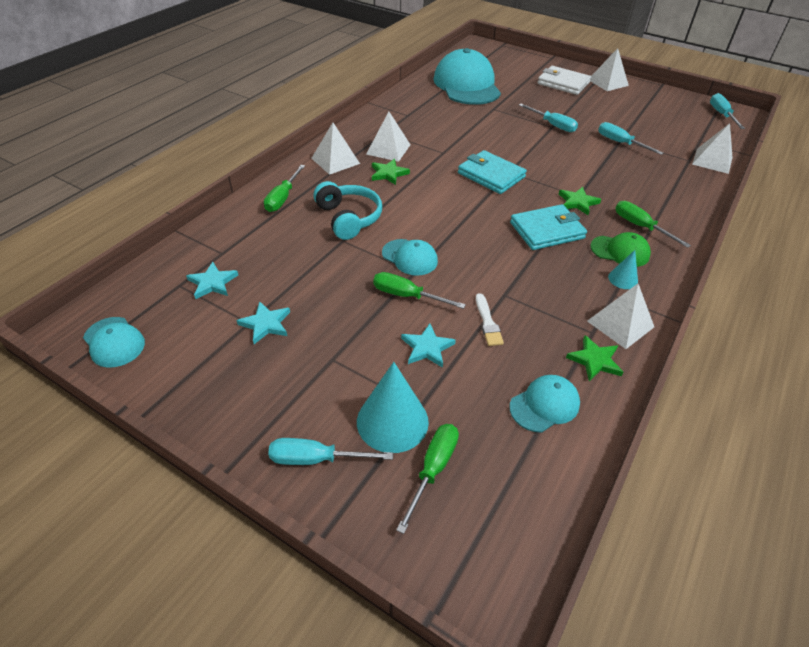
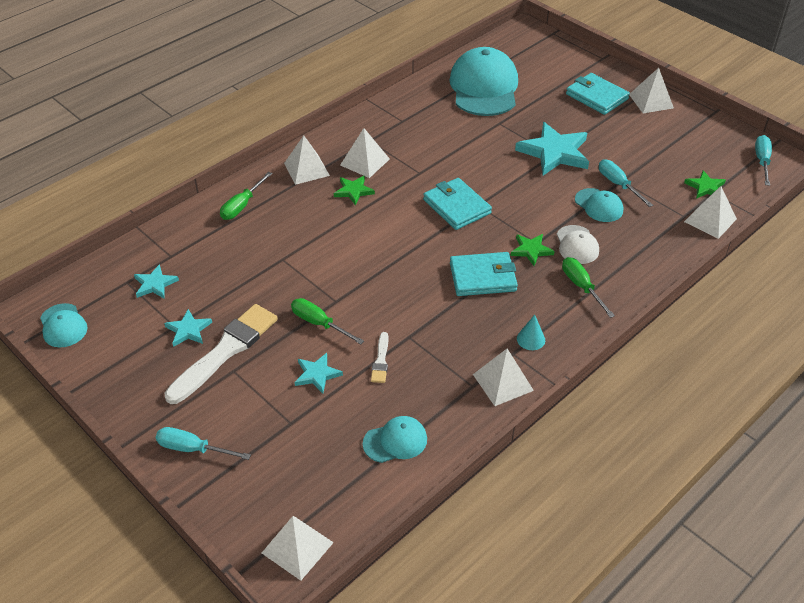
camera: 15 degrees right, 0 degrees up
turquoise headphones [313,181,382,240] -> none
turquoise cone [357,362,429,453] -> none
turquoise cap [382,239,438,275] -> turquoise cap moved to [575,188,623,222]
green screwdriver [396,424,459,534] -> none
turquoise screwdriver [519,104,578,132] -> turquoise star [515,122,589,175]
white wallet [537,66,591,95] -> turquoise wallet [566,73,630,115]
green star [566,335,623,381] -> green star moved to [684,170,726,199]
green cap [590,232,651,267] -> none
none -> white brush [164,304,278,404]
none -> white pyramid [262,516,334,581]
none -> white cap [557,225,599,264]

